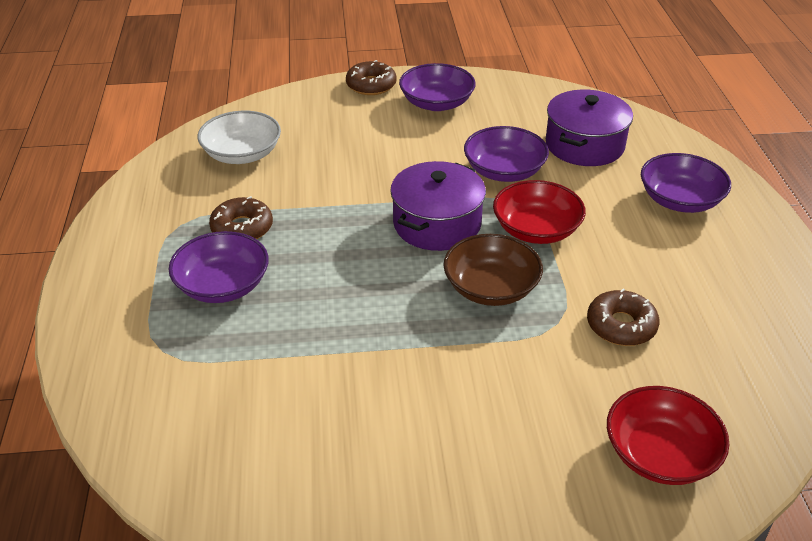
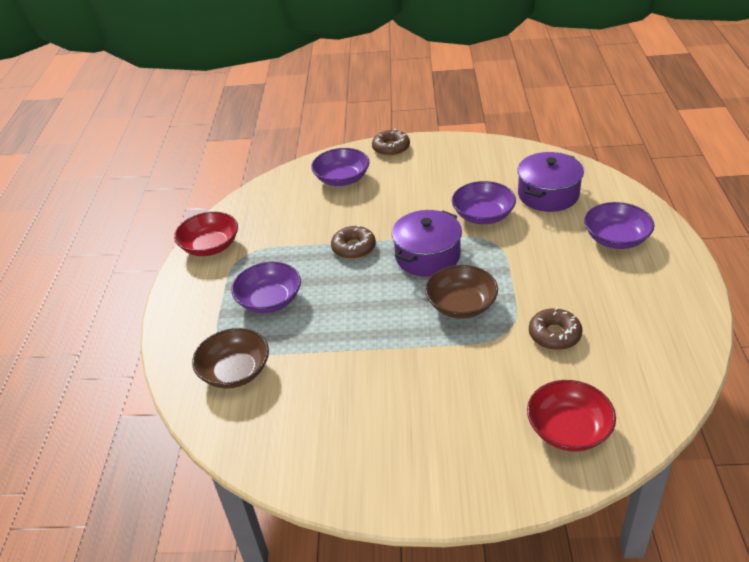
camera: 10 degrees right, 0 degrees up
white bowl [197,111,281,164] -> none
brown donut [209,196,273,239] -> brown donut moved to [331,225,376,259]
purple bowl [399,63,476,111] -> purple bowl moved to [311,148,369,186]
red bowl [493,180,586,244] -> red bowl moved to [174,212,238,256]
none -> brown bowl [192,328,269,389]

